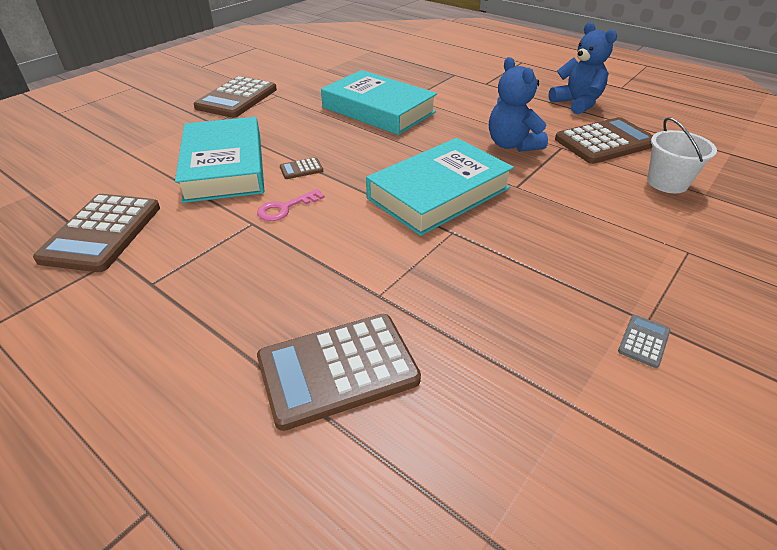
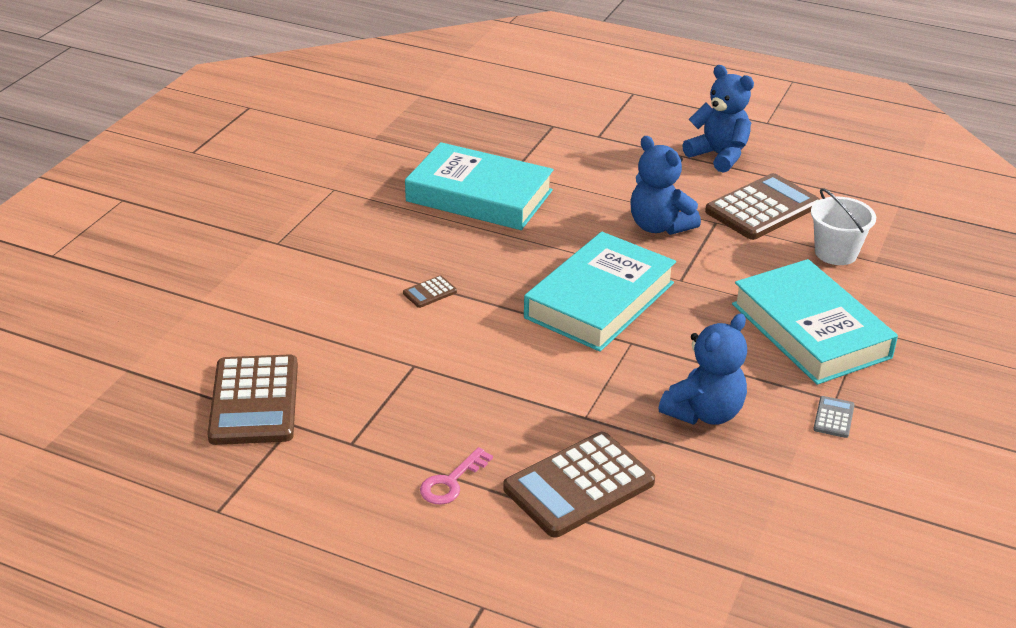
camera: 15 degrees left, 5 degrees down
turquoise book [175,117,264,203] -> turquoise book moved to [732,259,898,385]
brown calculator [194,76,277,118] -> none
pink key [257,189,325,221] -> pink key moved to [420,447,493,505]
none -> blue teddy bear [659,313,747,425]

